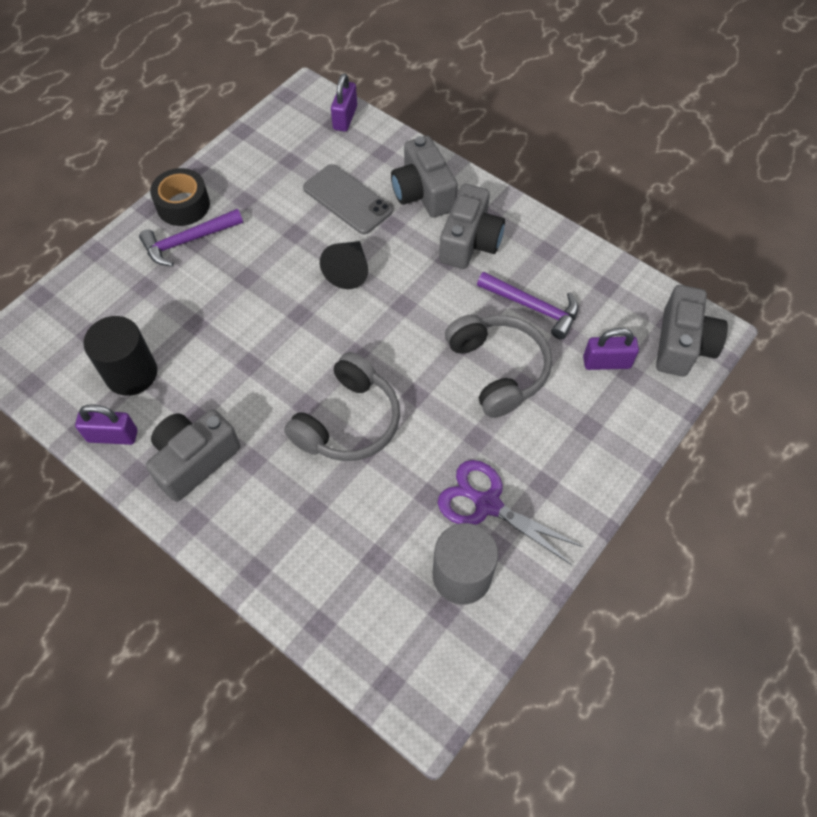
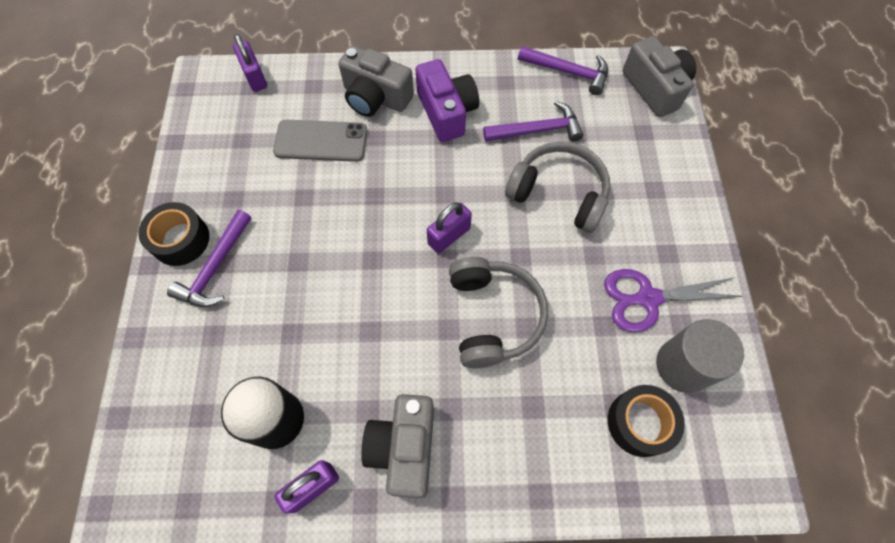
camera: 40 degrees left, 5 degrees up
black cone [320,241,368,289] -> none
grey camera [439,184,505,269] -> purple camera [415,59,479,142]
purple padlock [583,328,639,370] -> purple padlock moved to [427,202,472,254]
none -> purple hammer [518,46,608,95]
none -> black tape [608,385,685,457]

